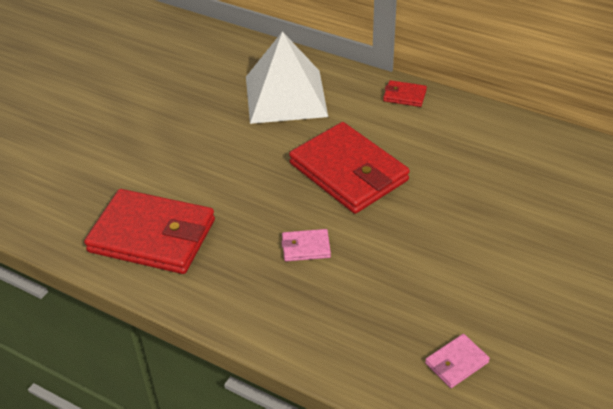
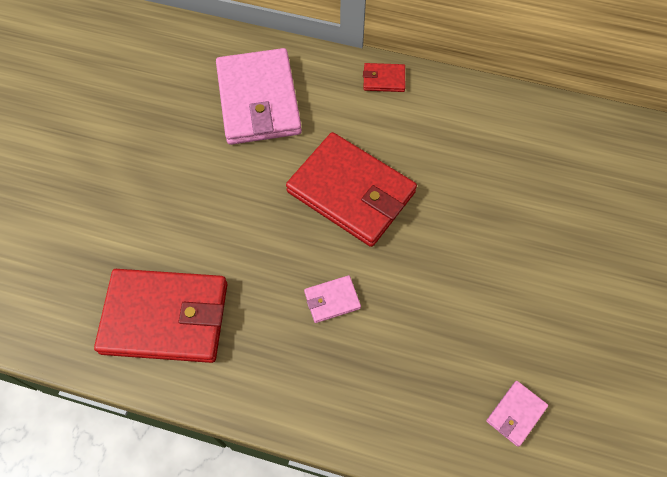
camera: 15 degrees left, 20 degrees up
white pyramid [246,31,328,124] -> pink wallet [216,48,302,145]

